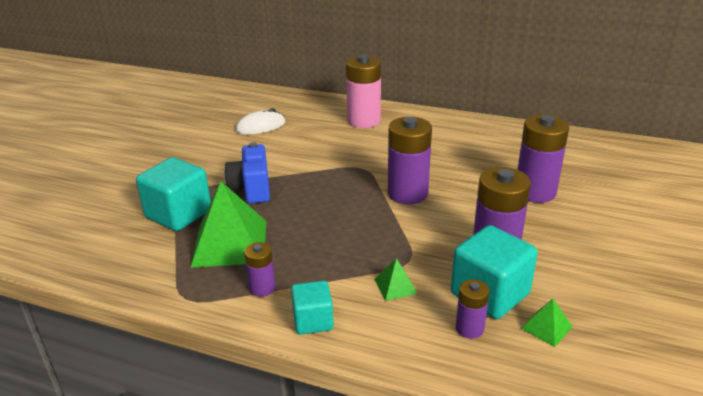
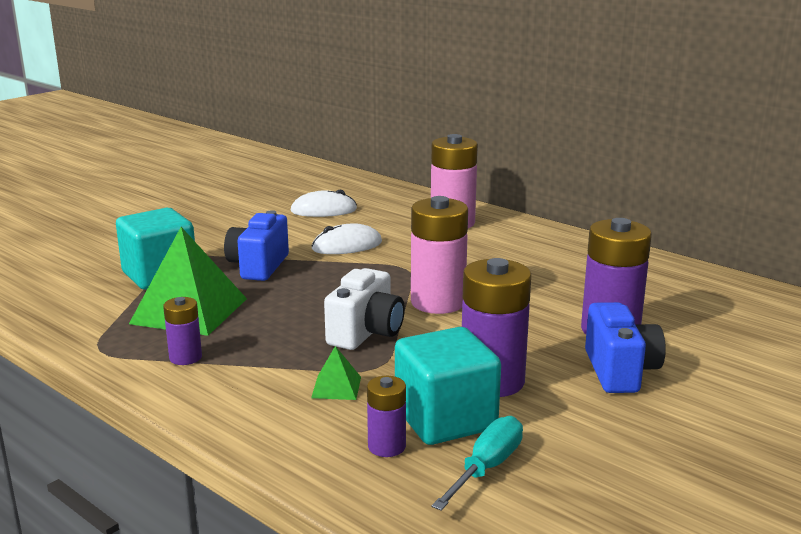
camera: 20 degrees right, 10 degrees down
turquoise cube [291,281,334,335] -> none
purple battery [388,117,432,204] -> pink battery [411,196,468,314]
green pyramid [521,299,573,347] -> turquoise screwdriver [431,416,523,511]
none -> white mouse [312,224,382,254]
none -> white camera [324,268,405,350]
none -> blue camera [585,302,666,393]

